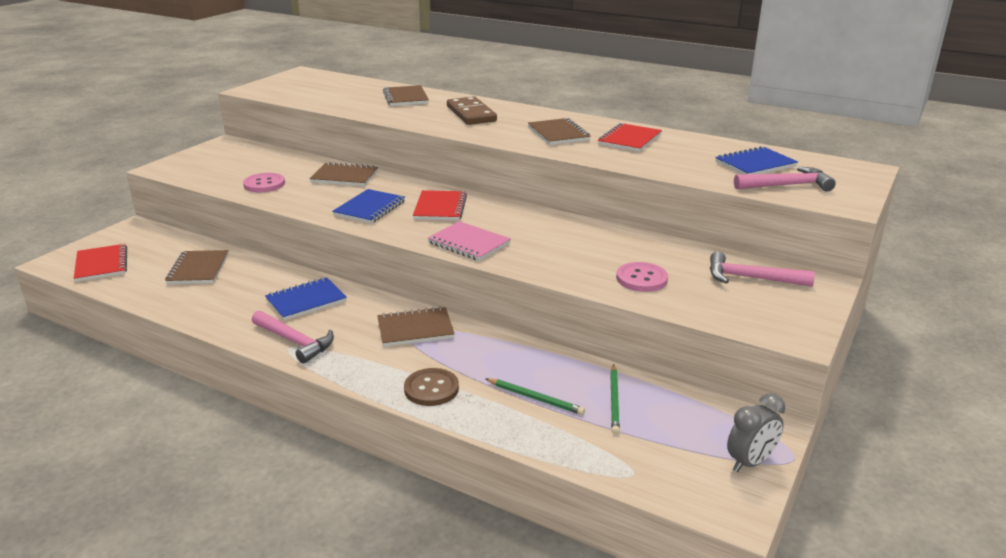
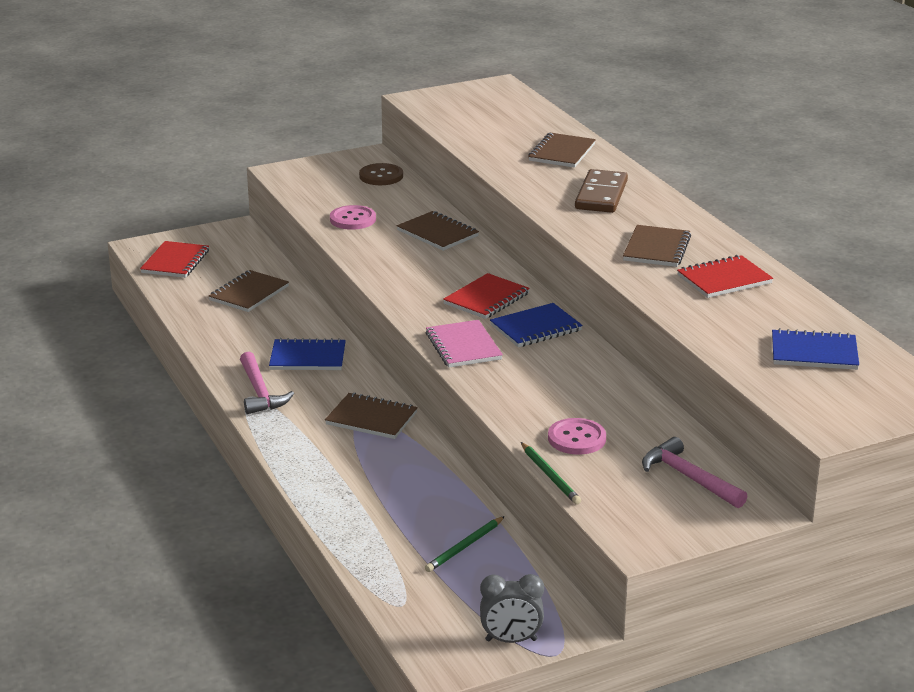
camera: 35 degrees right, 0 degrees up
blue notebook [332,189,405,224] -> blue notebook moved to [490,303,583,347]
brown button [404,368,459,406] -> brown button moved to [359,163,403,185]
green pencil [485,378,585,415] -> green pencil moved to [521,442,581,505]
pink hammer [734,167,836,192] -> none

